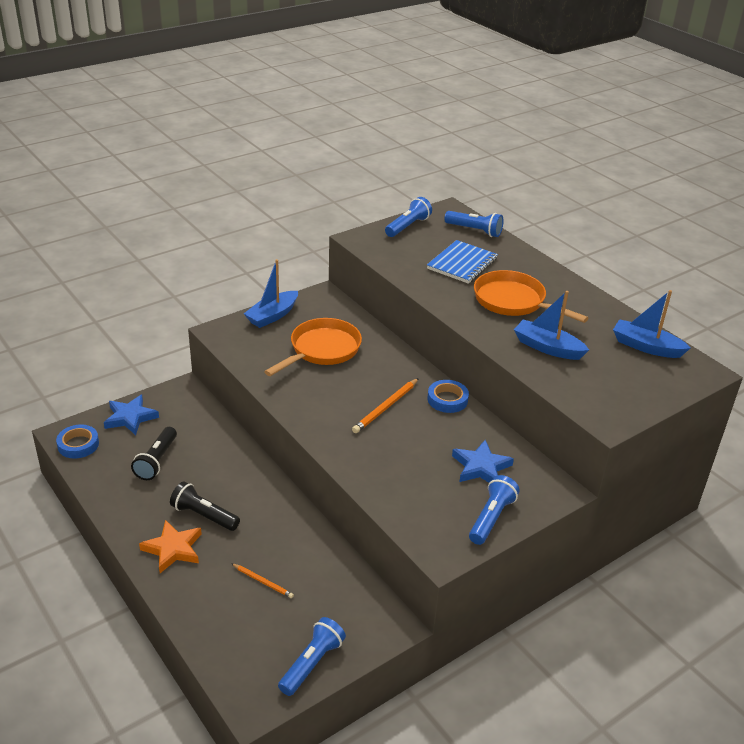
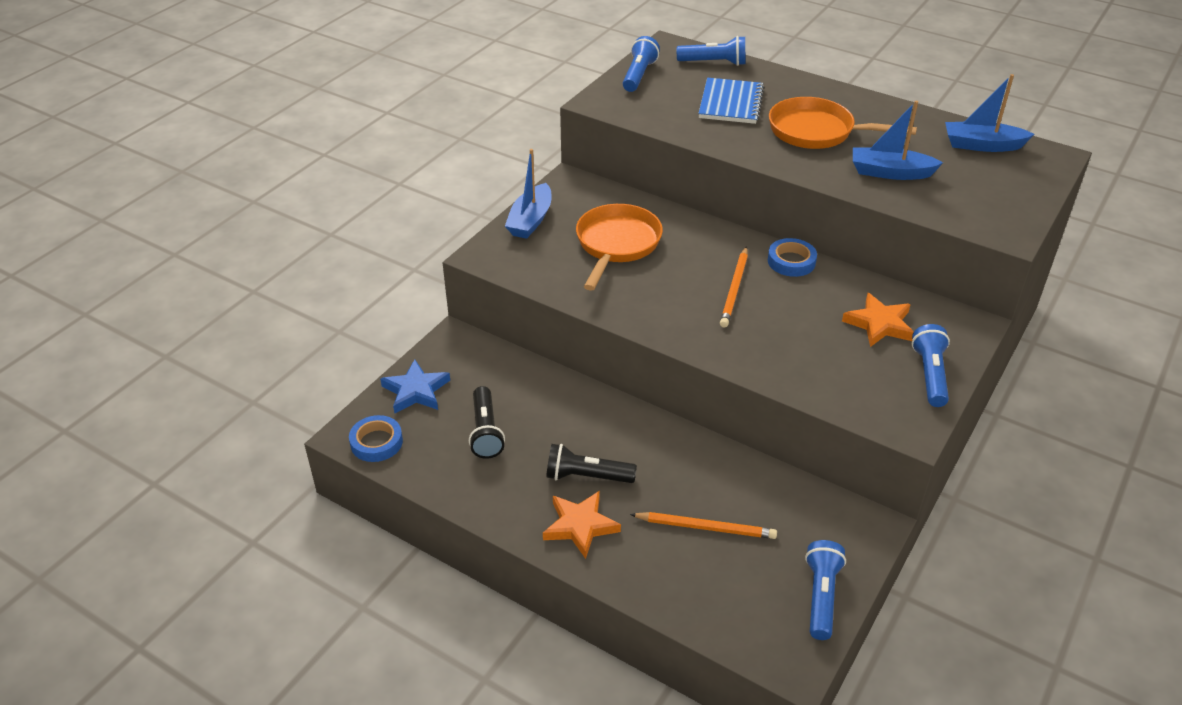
camera: 20 degrees left, 5 degrees up
orange pencil [231,563,294,598] -> orange pencil [630,512,777,539], size x1.59
blue star [452,440,514,483] -> orange star [842,293,914,347]

